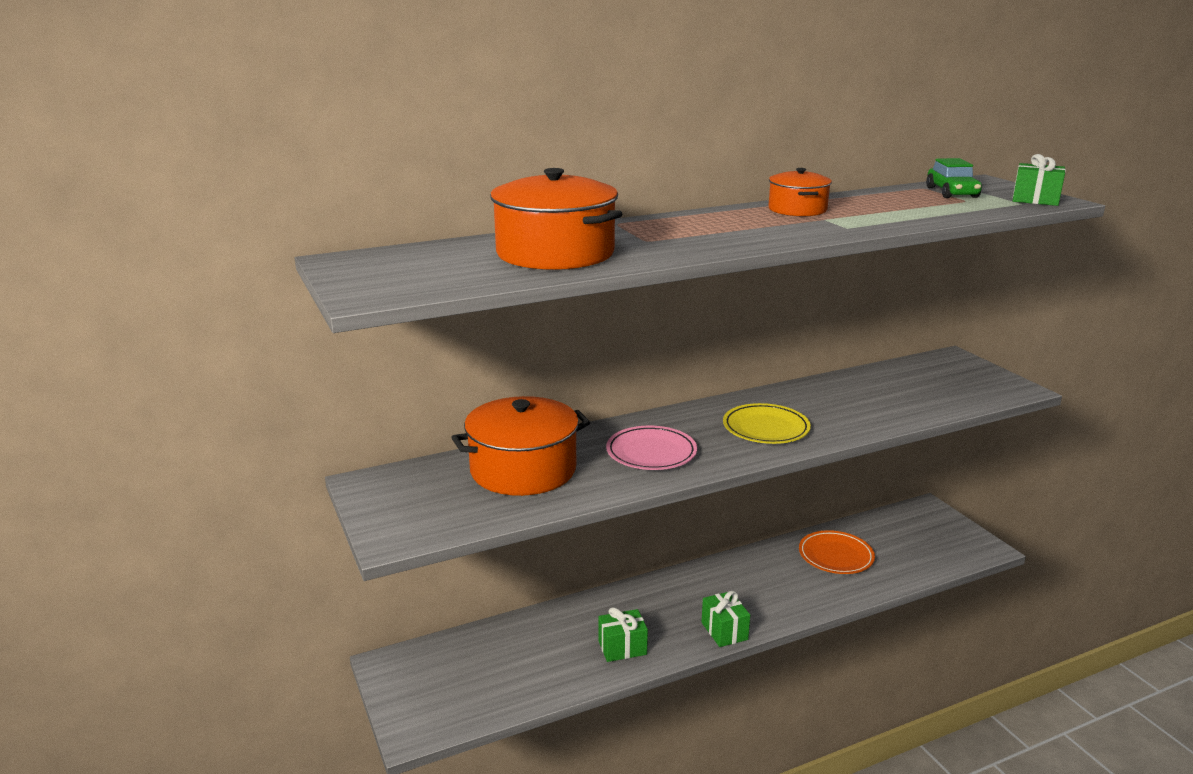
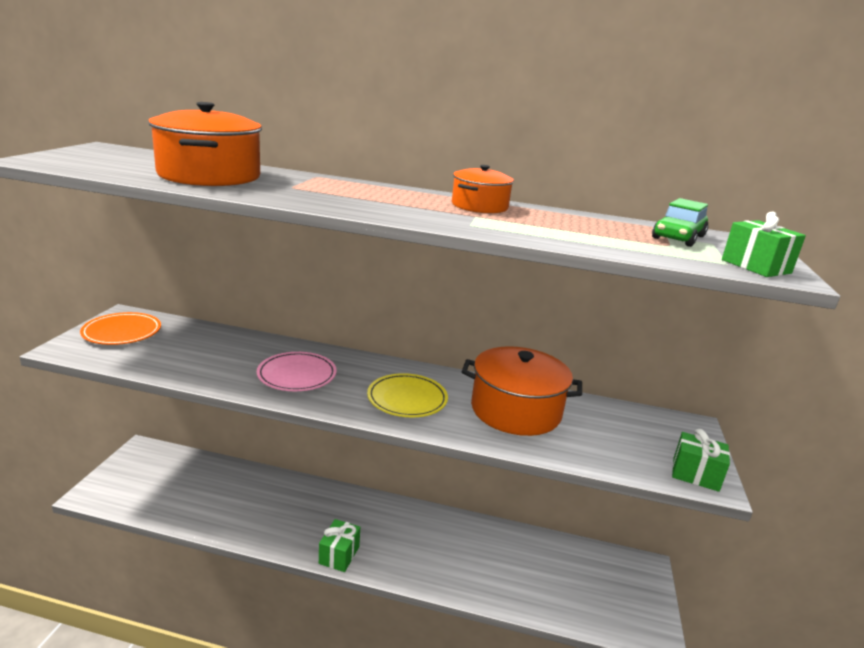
camera: 35 degrees right, 0 degrees up
orange pot [451,396,590,496] -> orange pot moved to [462,346,582,436]
green gift [598,607,648,662] -> green gift moved to [672,429,730,492]
orange plate [799,530,875,574] -> orange plate moved to [80,312,161,345]

